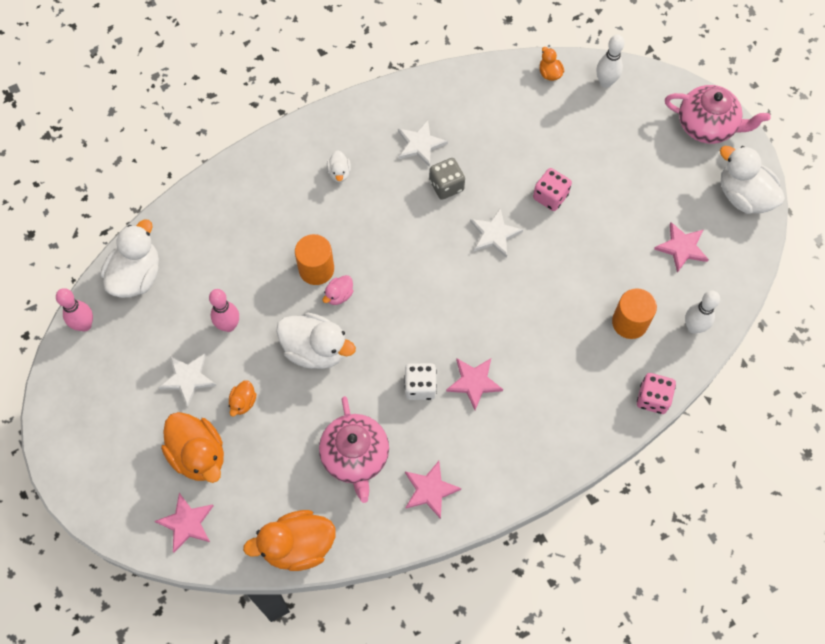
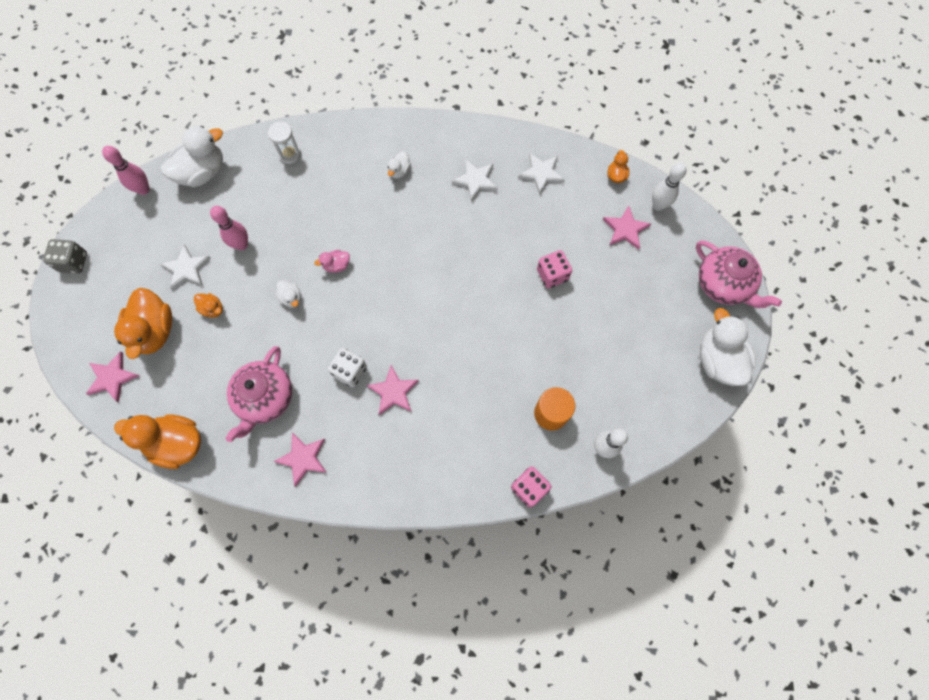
camera: 30 degrees right, 5 degrees up
orange duck [229,380,257,416] -> orange duck turned 105 degrees counterclockwise [194,293,223,318]
white duck [276,313,356,369] -> white duck [276,280,301,308], size x0.48
orange cylinder [295,234,334,285] -> none
grey dice [429,158,465,200] -> grey dice moved to [43,239,87,273]
white star [470,208,523,258] -> white star moved to [518,153,565,195]
pink star [654,222,709,273] -> pink star moved to [603,206,651,250]
none -> white hourglass [268,122,301,164]

